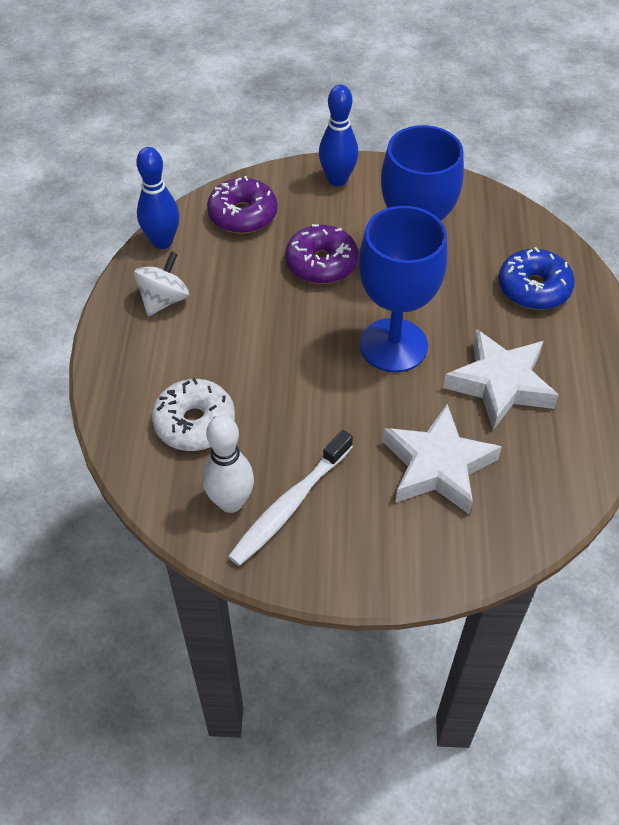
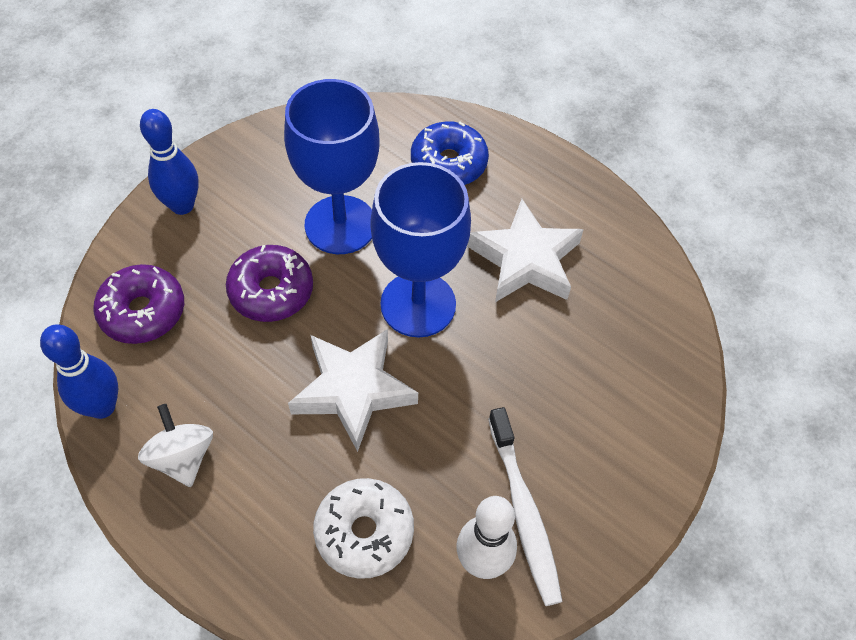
camera: 55 degrees left, 5 degrees up
white star [383,404,502,515] -> white star moved to [288,329,418,452]

